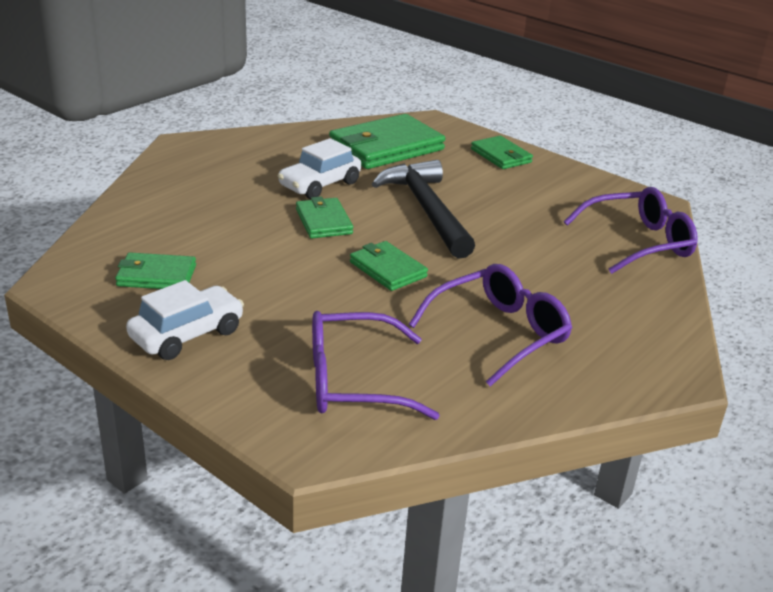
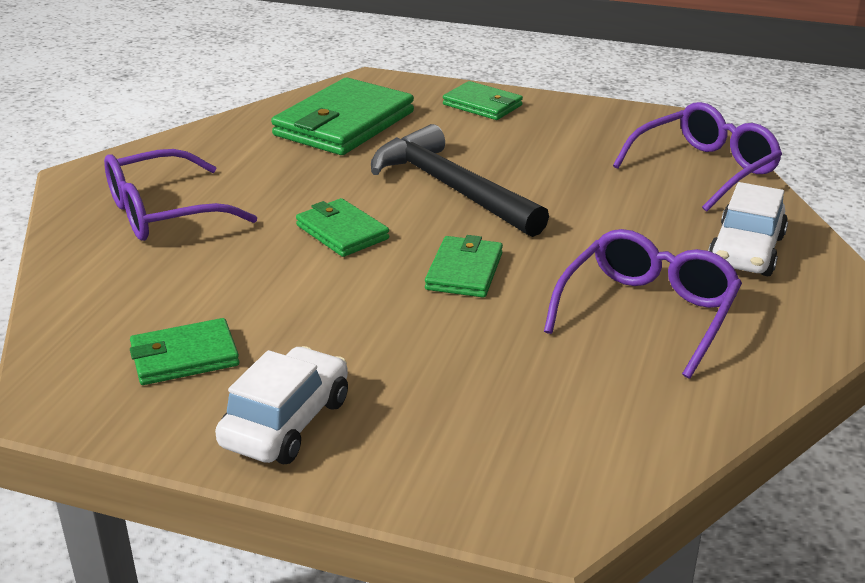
camera: 20 degrees left, 0 degrees up
white car [278,138,361,199] -> white car moved to [708,182,788,276]
purple glasses [312,311,440,420] -> purple glasses moved to [104,149,257,241]
green wallet [350,241,428,291] -> green wallet turned 75 degrees clockwise [425,235,503,298]

